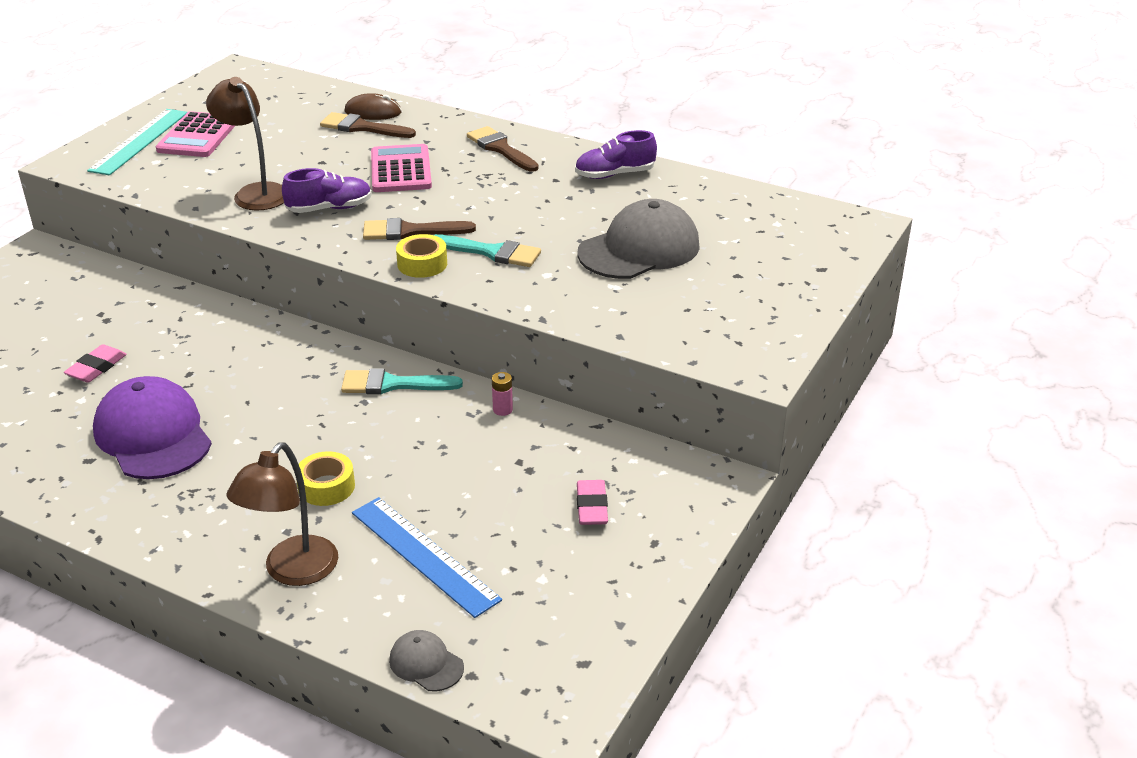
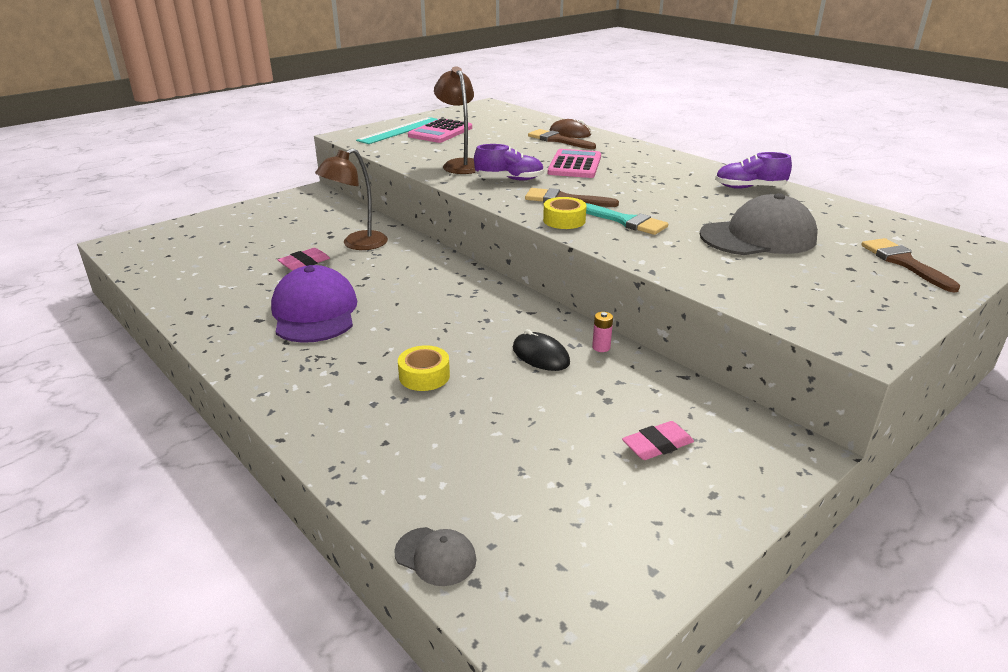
camera: 20 degrees right, 5 degrees down
brown lamp [226,442,338,586] -> brown lamp moved to [315,148,388,250]
turquoise brush [341,368,463,394] -> none
blue ruler [352,497,502,618] -> none
grey cap [389,630,464,691] -> grey cap turned 150 degrees clockwise [394,527,476,586]
brown brush [467,126,538,172] -> brown brush moved to [861,238,960,292]
pink eraser [577,480,608,525] -> pink eraser turned 45 degrees clockwise [622,421,694,460]
none -> black mouse [513,329,570,371]

